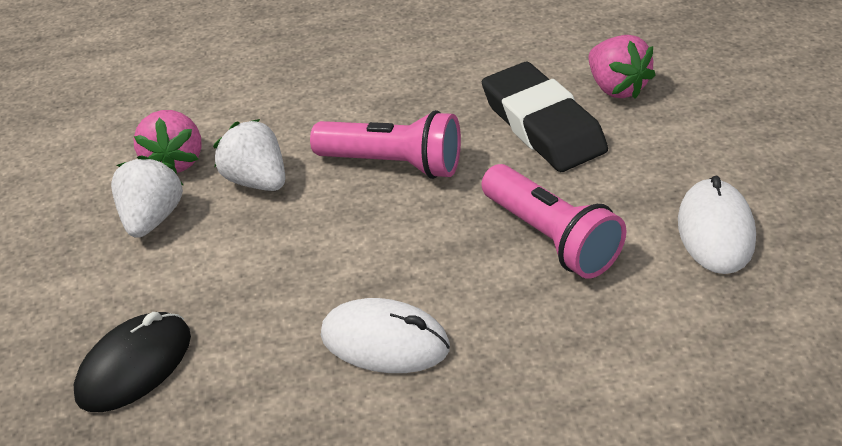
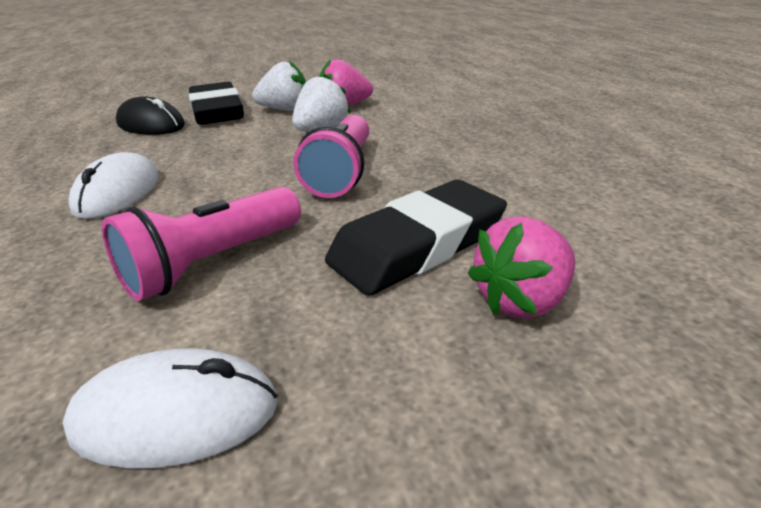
camera: 80 degrees right, 10 degrees down
none -> black eraser [189,82,244,125]

